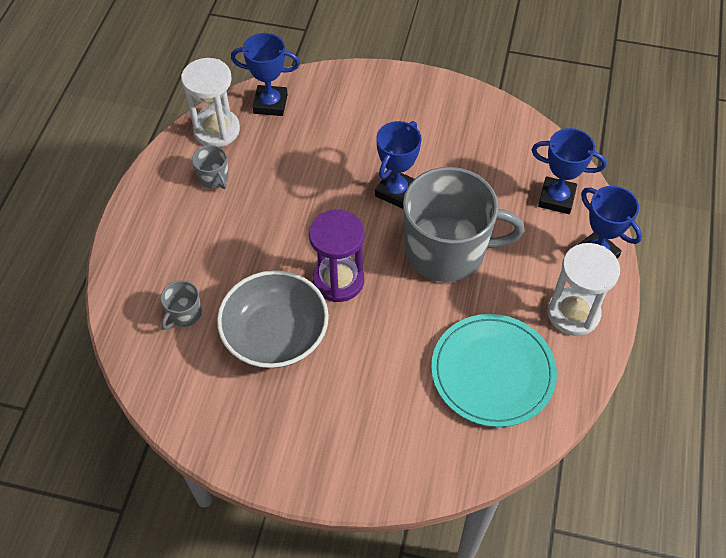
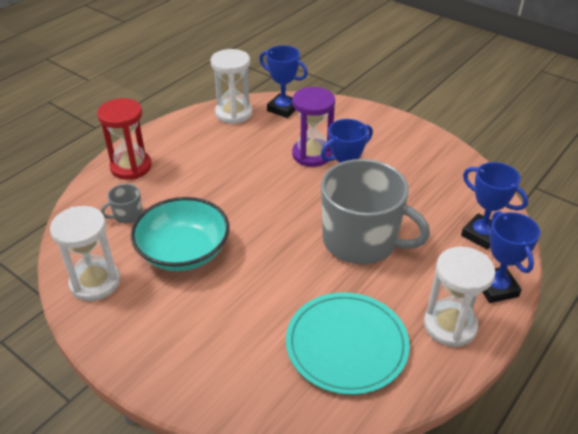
camera: 25 degrees right, 15 degrees down
grey mug [192,145,229,189] -> none
grey bowl [217,270,329,368] -> turquoise bowl [131,197,230,271]
purple hourglass [309,210,364,302] -> purple hourglass moved to [292,87,335,167]
none -> white hourglass [50,206,120,301]
none -> red hourglass [97,98,152,180]

